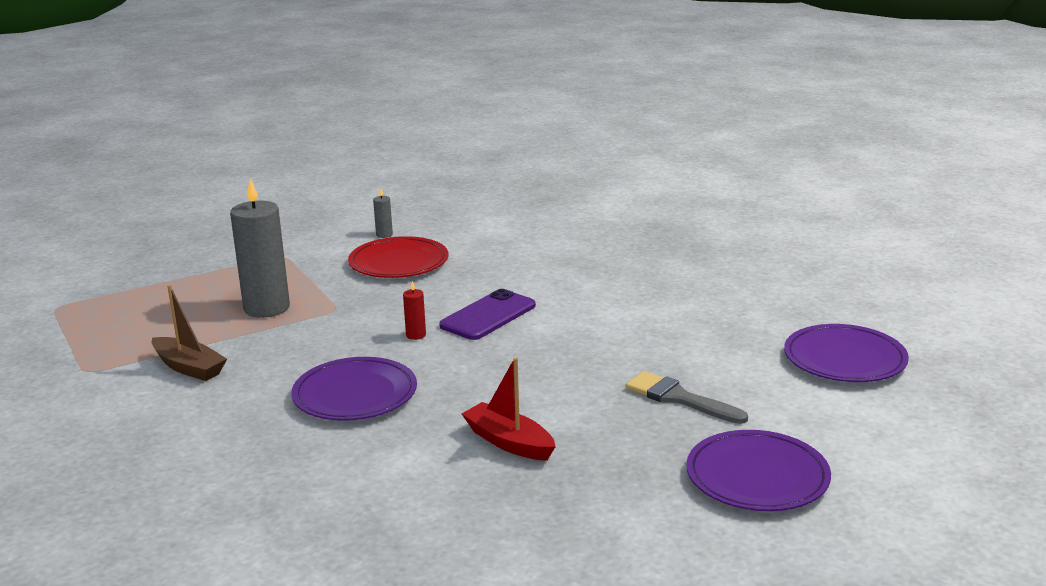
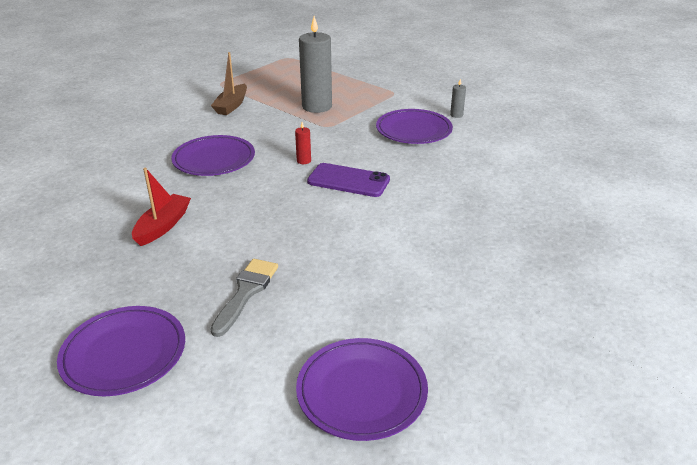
camera: 70 degrees right, 10 degrees up
red plate [348,236,448,278] -> purple plate [376,109,453,144]

